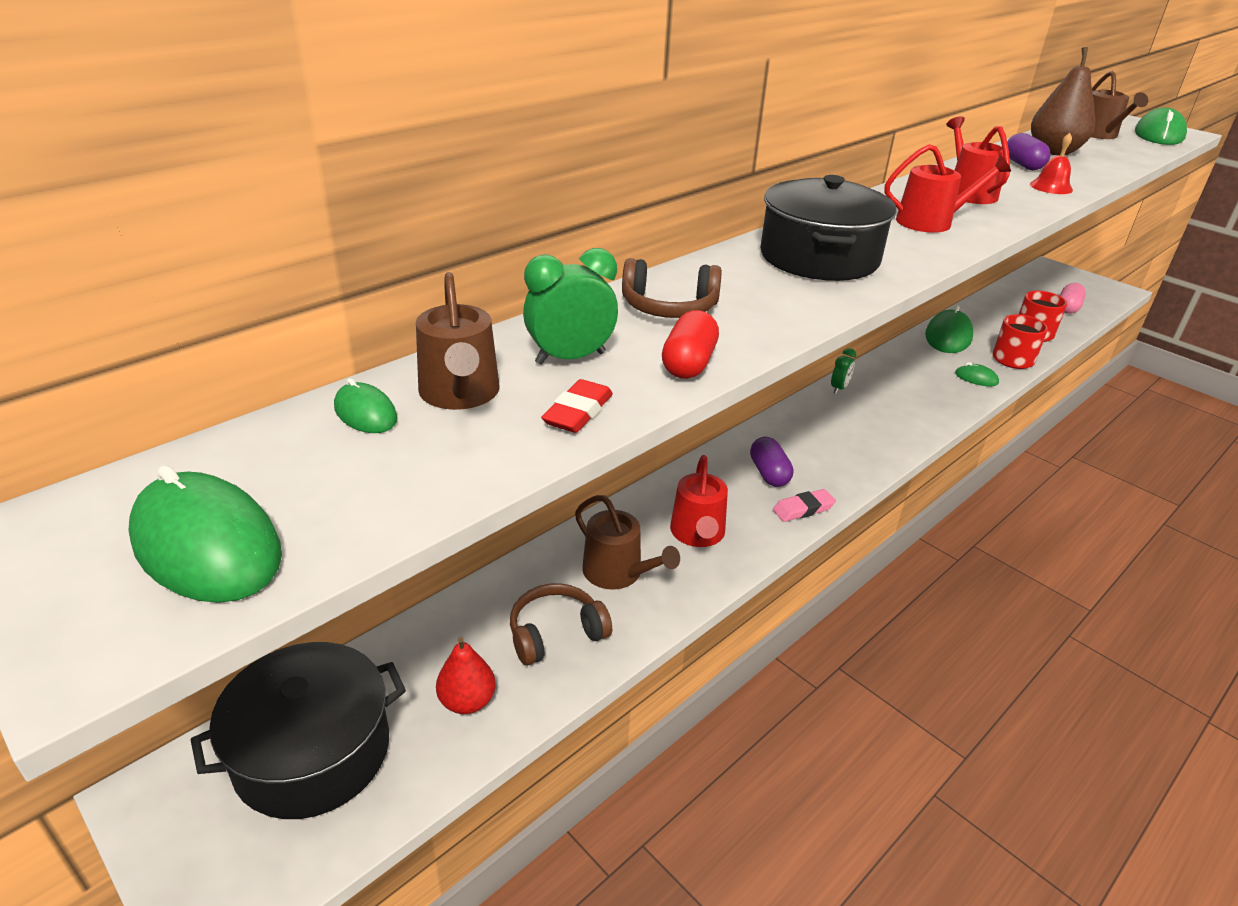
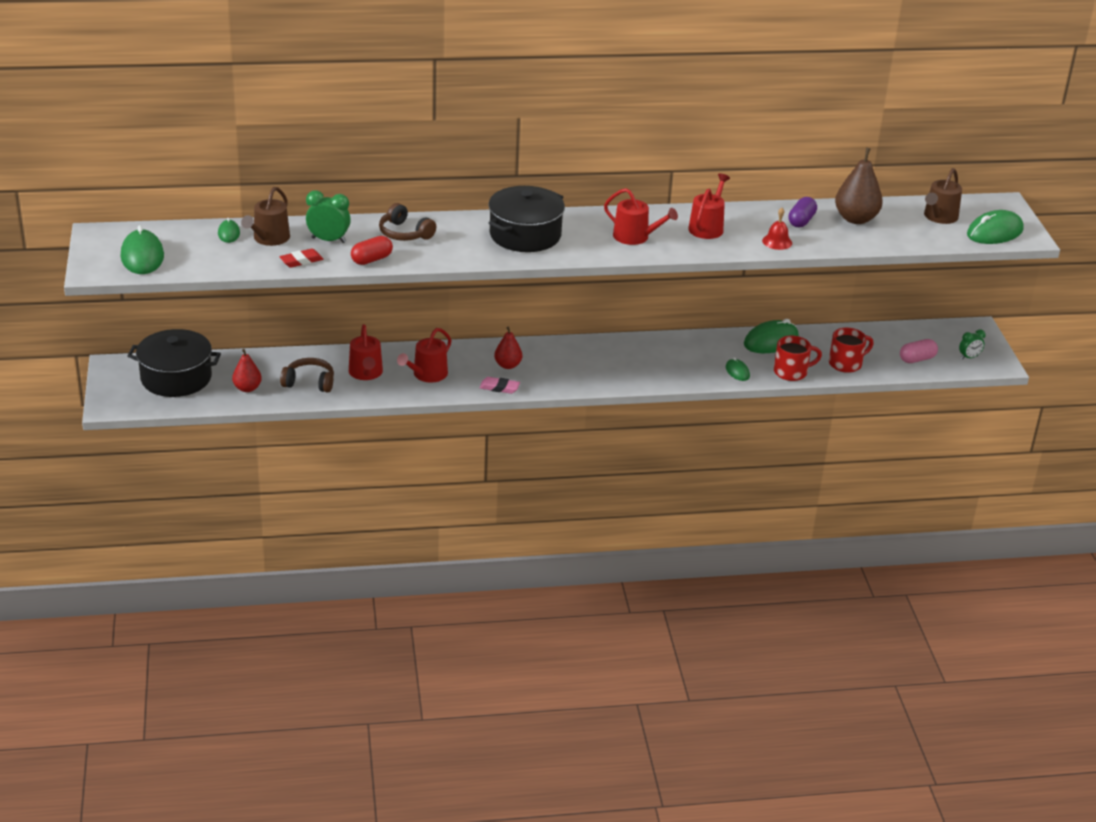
camera: 35 degrees right, 0 degrees up
brown watering can [575,495,680,589] -> red watering can [349,324,383,380]
purple capsule [750,437,793,487] -> red pear [494,327,522,369]
green clock [831,348,856,394] -> green clock moved to [959,330,985,359]

